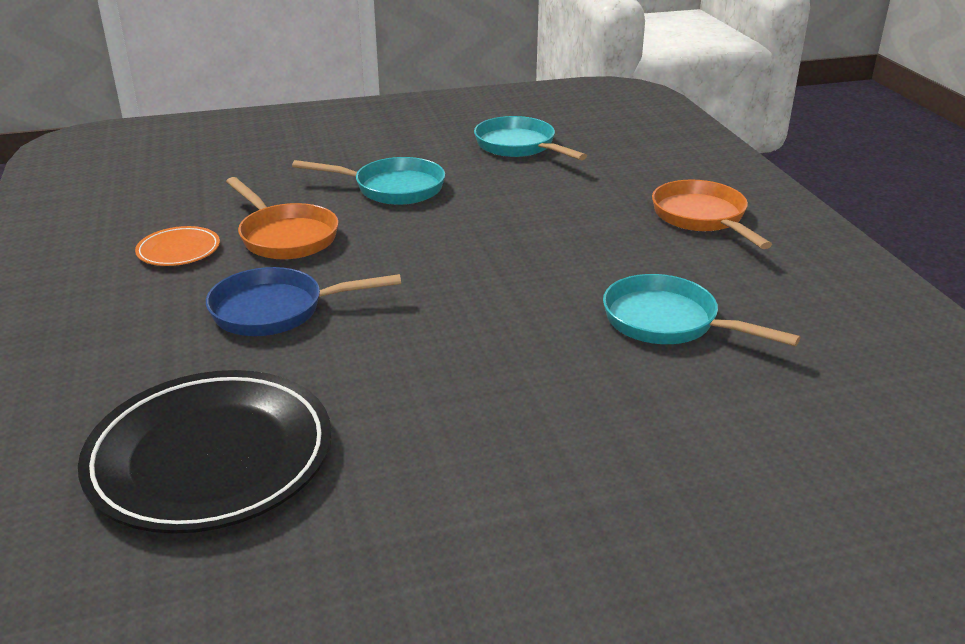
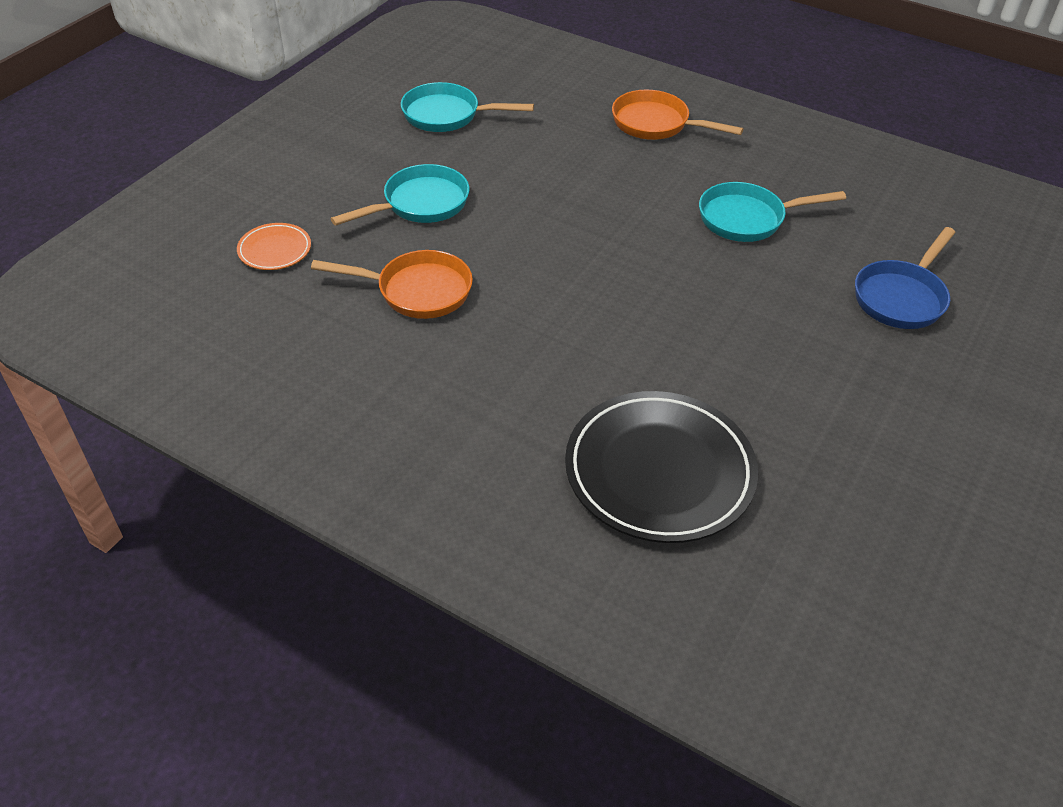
camera: 45 degrees left, 15 degrees up
orange plate [135,226,220,266] -> orange plate moved to [237,223,311,270]
blue pan [206,267,401,336] -> blue pan moved to [855,227,956,329]

